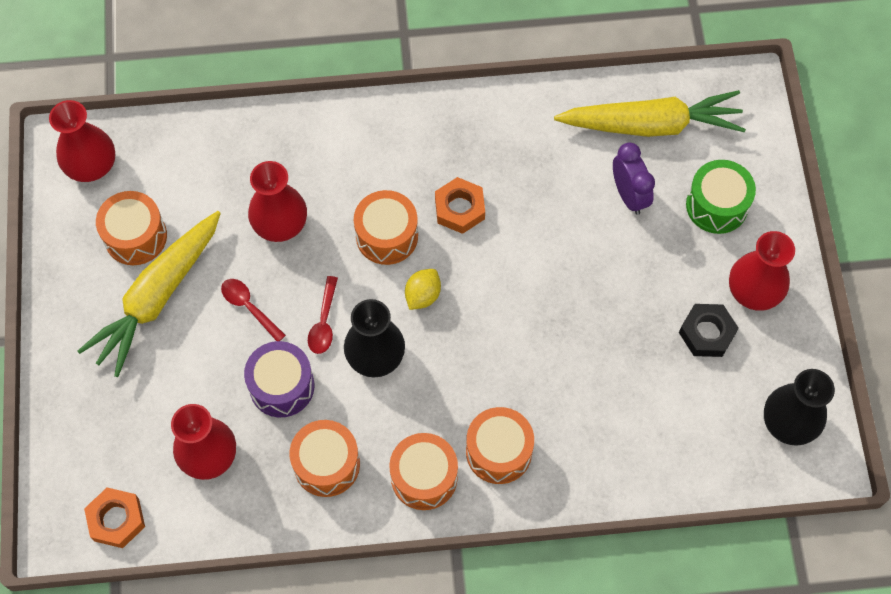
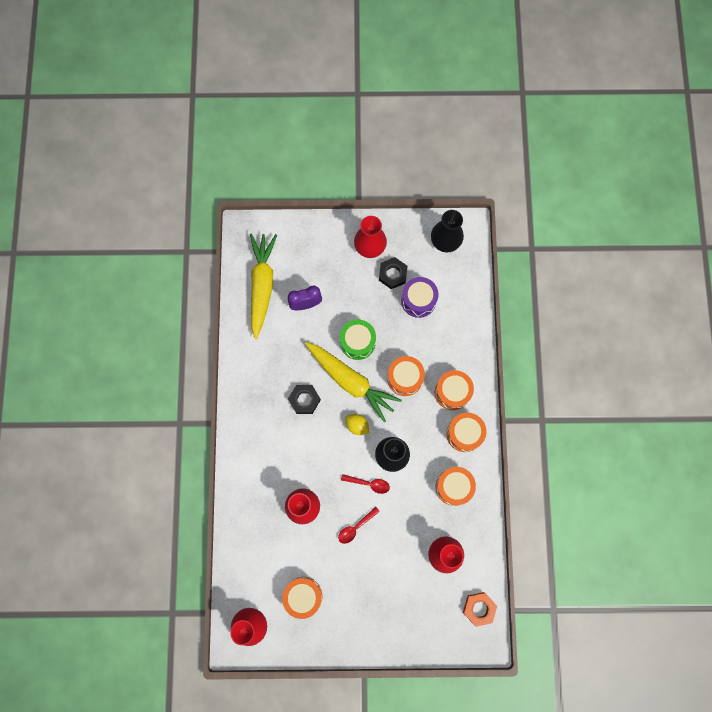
camera: 85 degrees left, 10 degrees up
yellow carrot [78,211,221,377] -> yellow carrot moved to [305,342,402,423]
purple drum [244,341,314,417] -> purple drum moved to [401,277,439,318]
orange drum [354,190,418,265] -> orange drum moved to [387,356,425,396]
orange nut [435,177,485,234] -> black nut [288,385,321,414]
green drum [686,160,756,234] -> green drum moved to [340,320,376,360]

